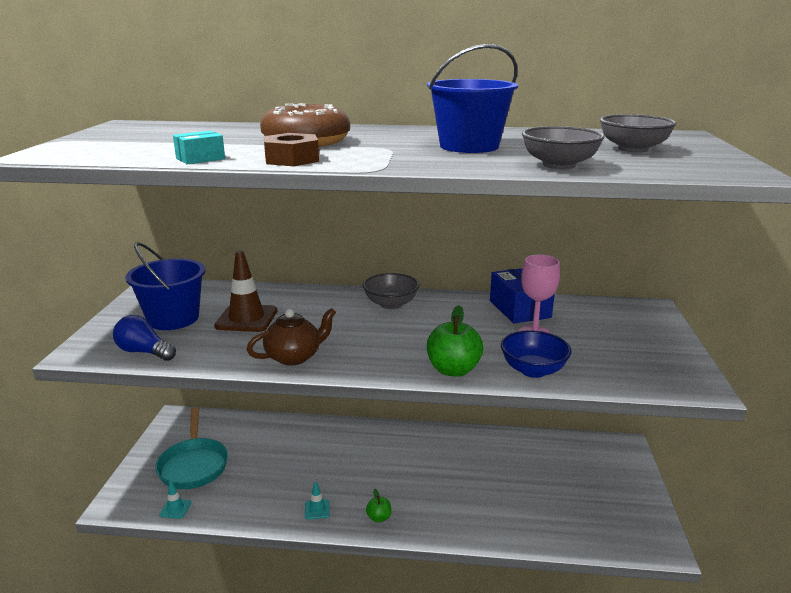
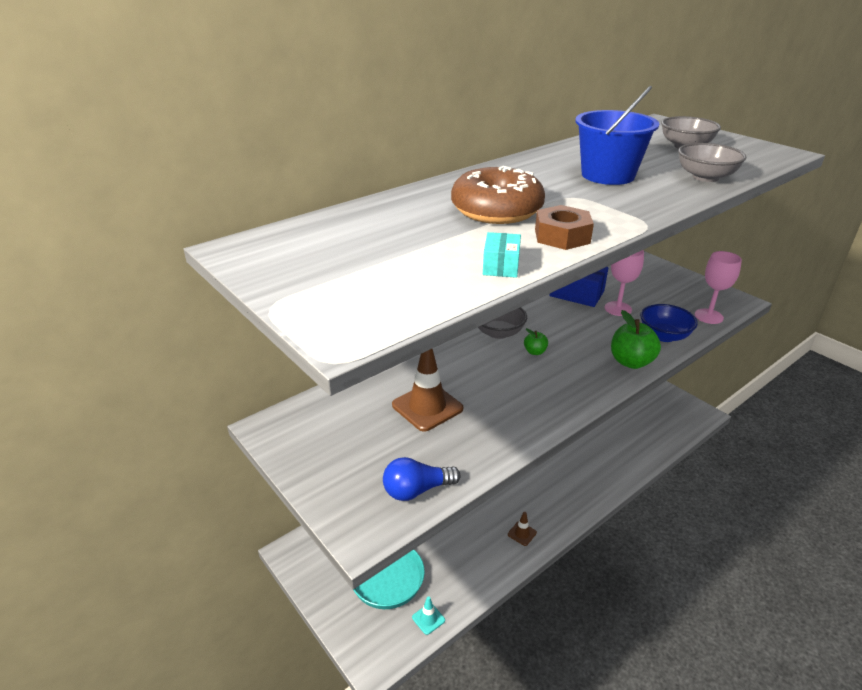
camera: 45 degrees left, 10 degrees up
blue bucket [125,242,205,330] -> none
brown teapot [247,308,336,365] -> none
turquoise traffic cone [305,482,330,520] -> brown traffic cone [508,512,537,546]
green apple [366,489,391,522] -> green apple moved to [524,328,548,355]
none -> pink goblet [695,251,742,324]

